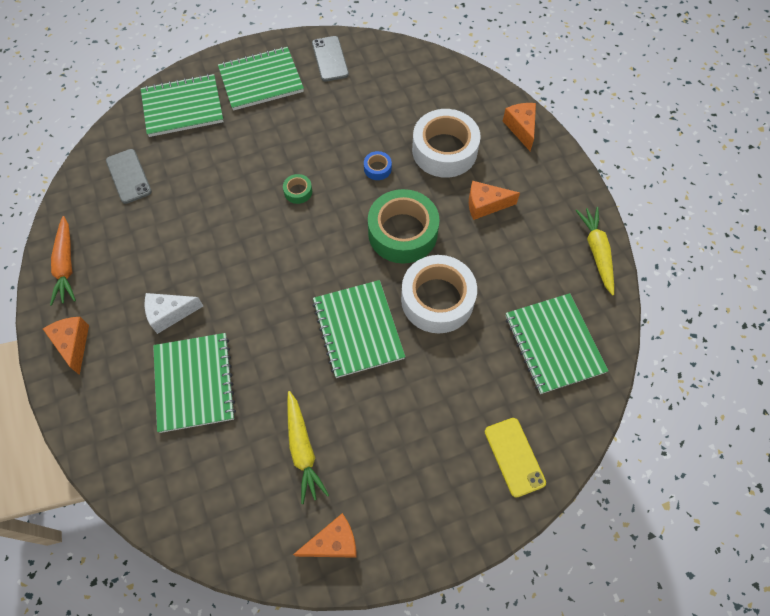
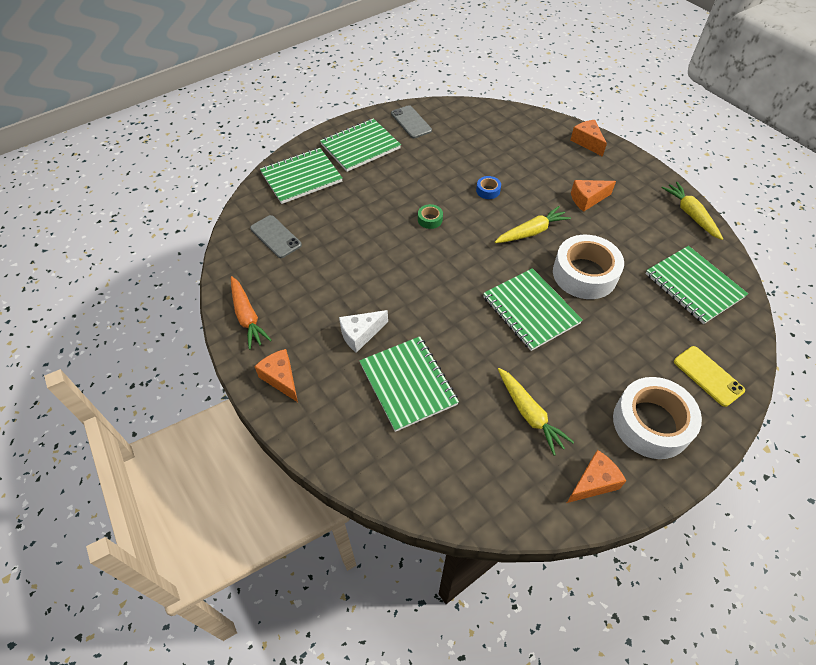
camera: 15 degrees left, 10 degrees down
green tape [368,189,440,263] -> yellow carrot [495,206,571,243]
white tape [412,109,481,178] -> white tape moved to [613,377,702,459]

